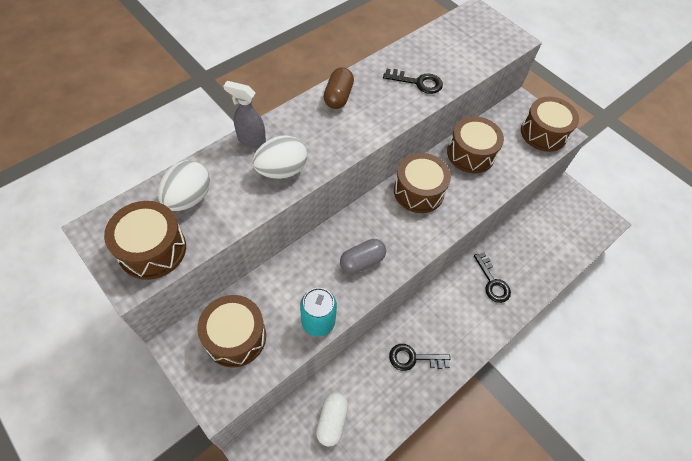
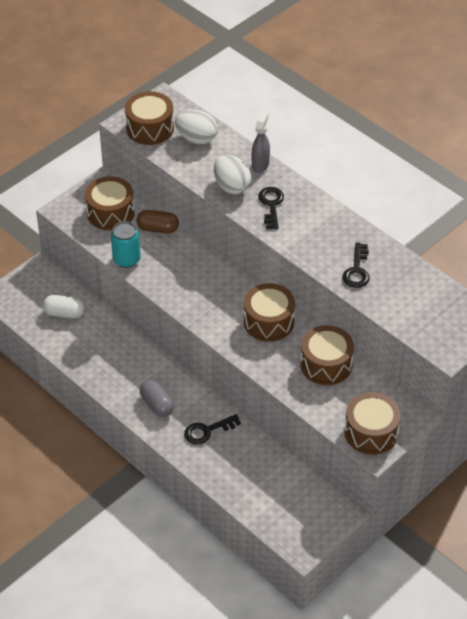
camera: 90 degrees right, 10 degrees down
brown capsule [324,67,354,109] -> brown capsule moved to [137,210,179,234]
grey capsule [340,239,386,274] -> grey capsule moved to [140,380,174,417]
black key [389,344,450,371] -> black key moved to [258,187,284,229]

